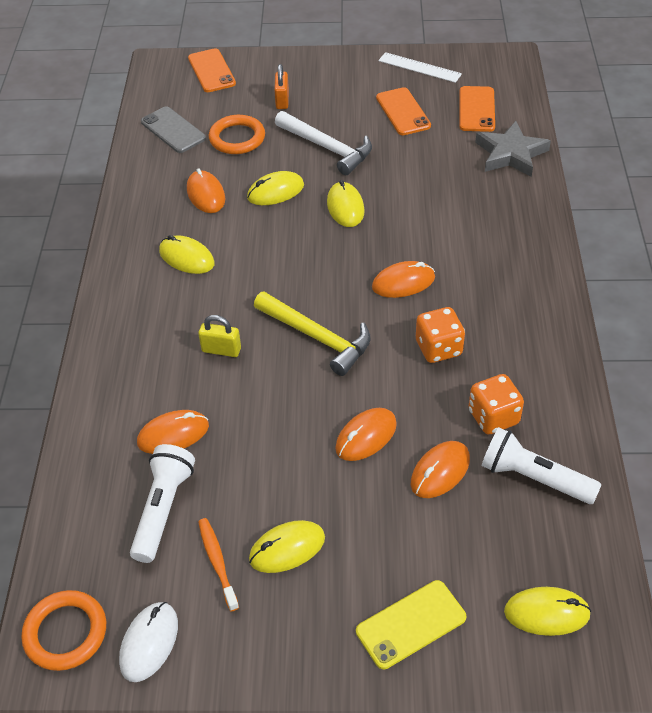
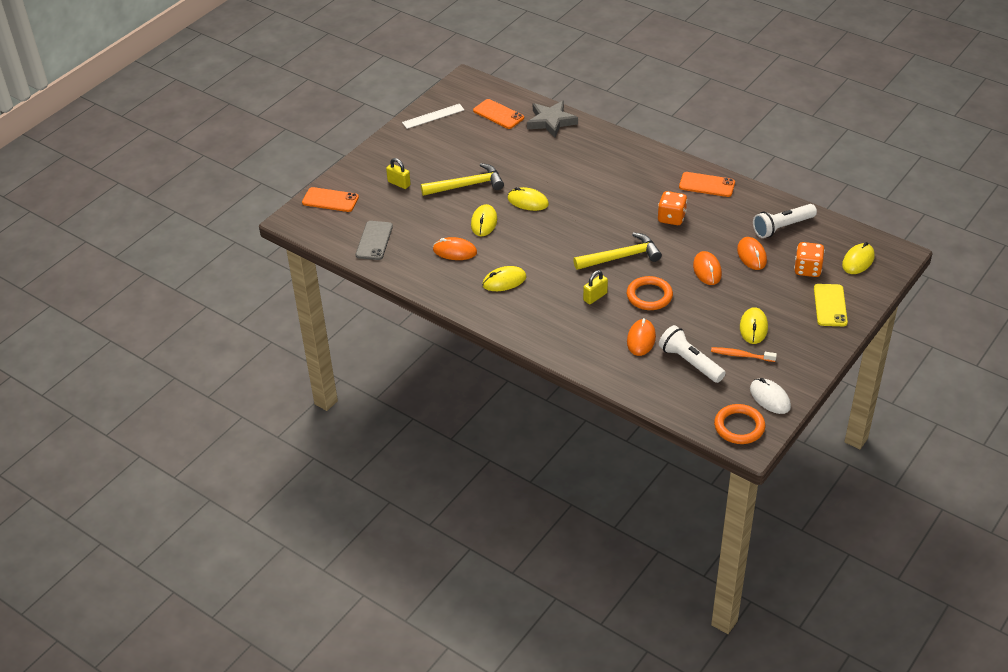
camera: 55 degrees left, 5 degrees down
grey phone [141,107,206,153] -> grey phone turned 75 degrees counterclockwise [356,221,393,260]
orange ring [209,115,265,154] -> orange ring moved to [627,276,673,310]
orange padlock [274,64,289,109] -> yellow padlock [386,158,411,189]
white hammer [275,111,372,175] -> yellow hammer [421,163,504,196]
orange mouse [372,261,435,298] -> none
orange phone [376,87,431,135] -> orange phone moved to [679,172,735,197]
orange dice [469,374,524,434] -> orange dice moved to [794,242,825,277]

